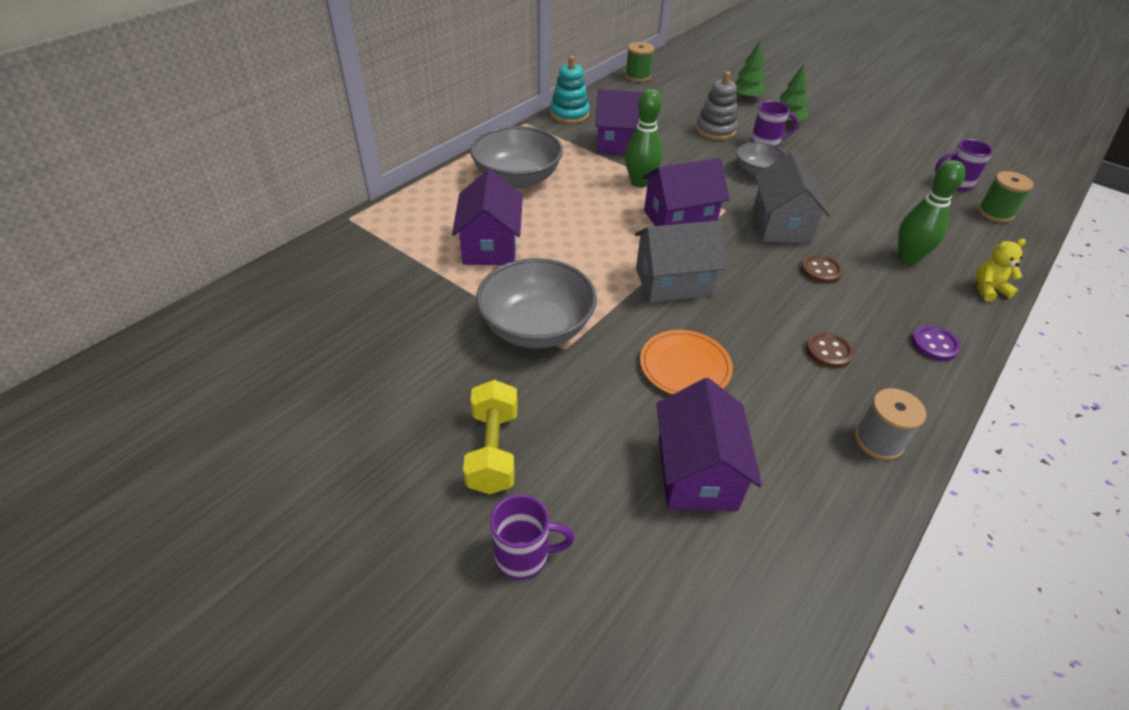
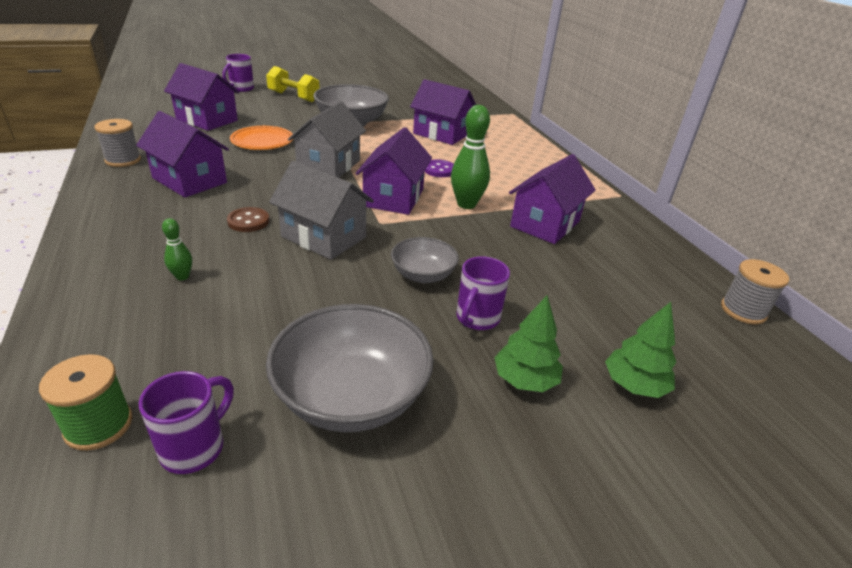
camera: 120 degrees right, 10 degrees down
grey bowl [470,126,563,189] -> grey bowl moved to [266,304,433,432]
turquoise stacking toy [550,56,590,124] -> none
green spool [625,42,654,82] -> grey spool [721,259,789,324]
grey stacking toy [696,71,738,140] -> none
brown button [806,332,854,368] -> purple house [136,111,229,197]
green bowling pin [898,160,966,264] -> green bowling pin [162,218,192,280], size x0.51
purple button [912,325,961,361] -> purple button moved to [425,159,454,177]
yellow teddy bear [976,239,1026,301] -> none

